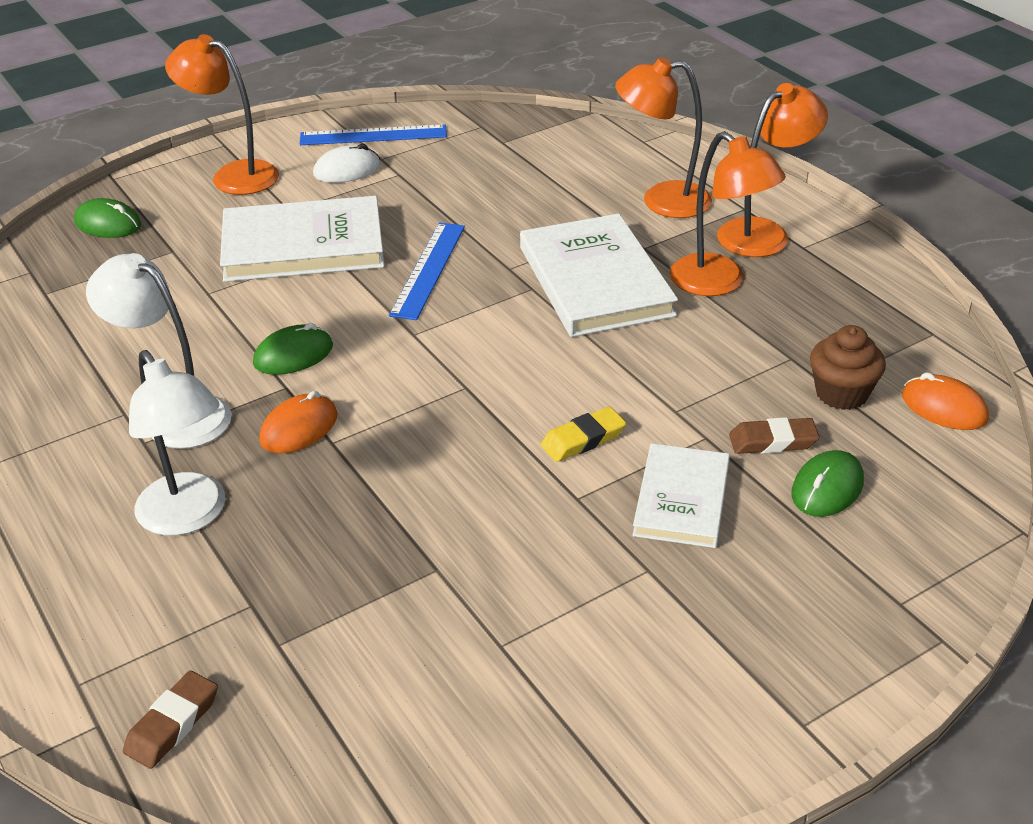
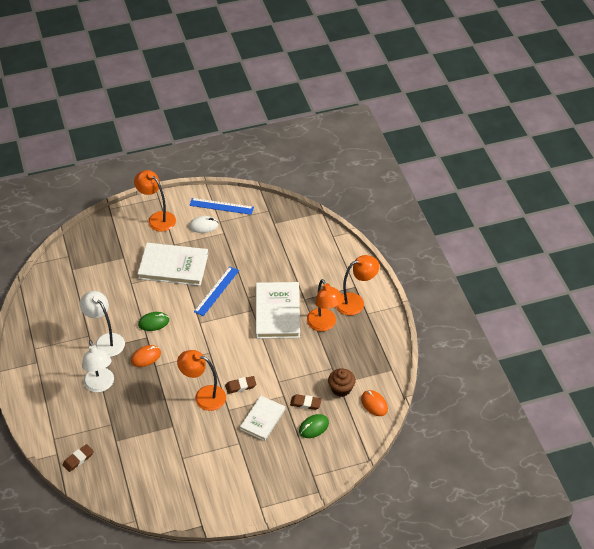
camera: 15 degrees right, 10 degrees up
green mouse [74,198,141,238] -> none
yellow eraser [541,407,626,462] -> brown eraser [225,376,256,394]
orange lamp [615,57,712,218] -> orange lamp moved to [177,350,226,411]

